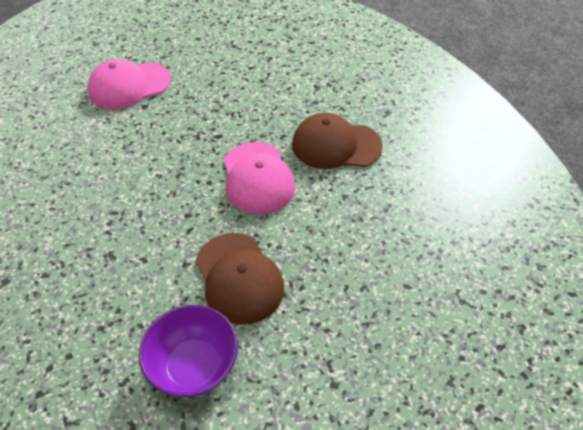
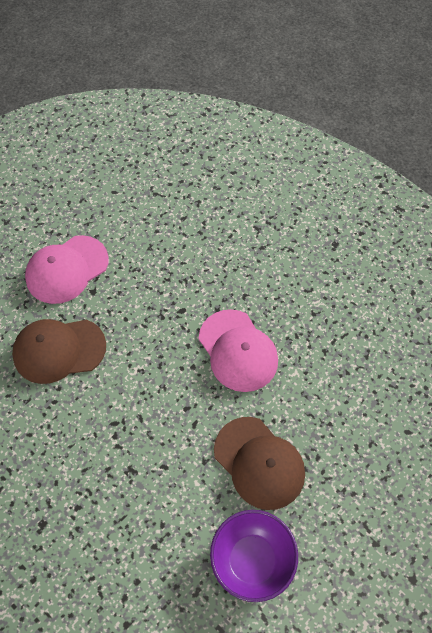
camera: 15 degrees left, 10 degrees up
brown cap [292,113,383,169] -> brown cap moved to [12,319,106,384]

